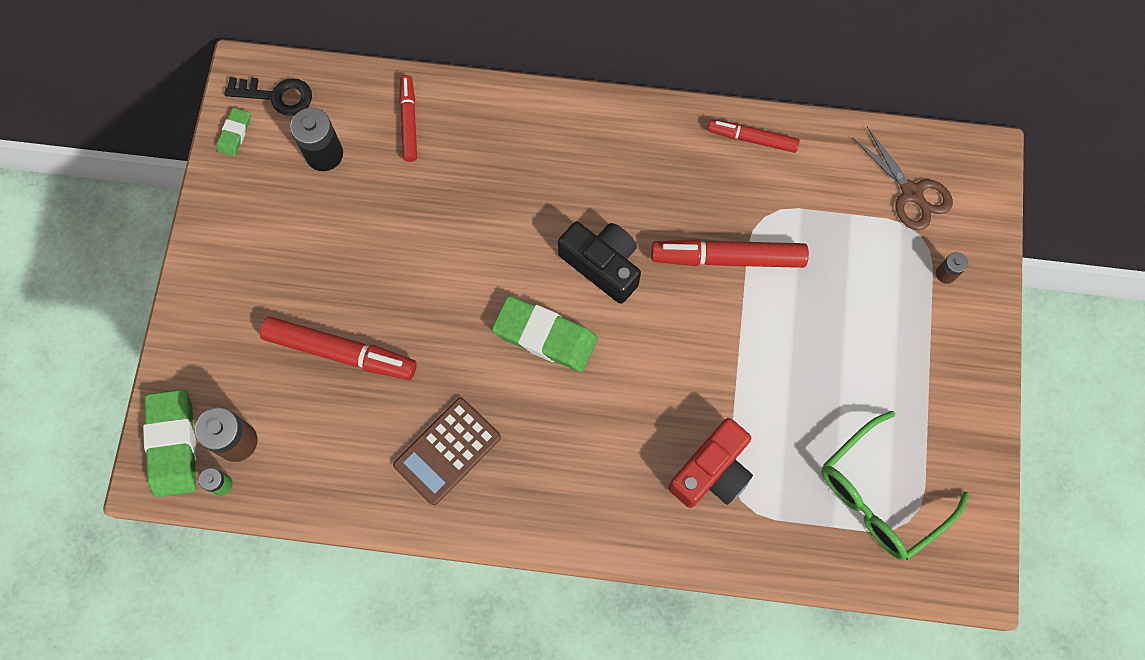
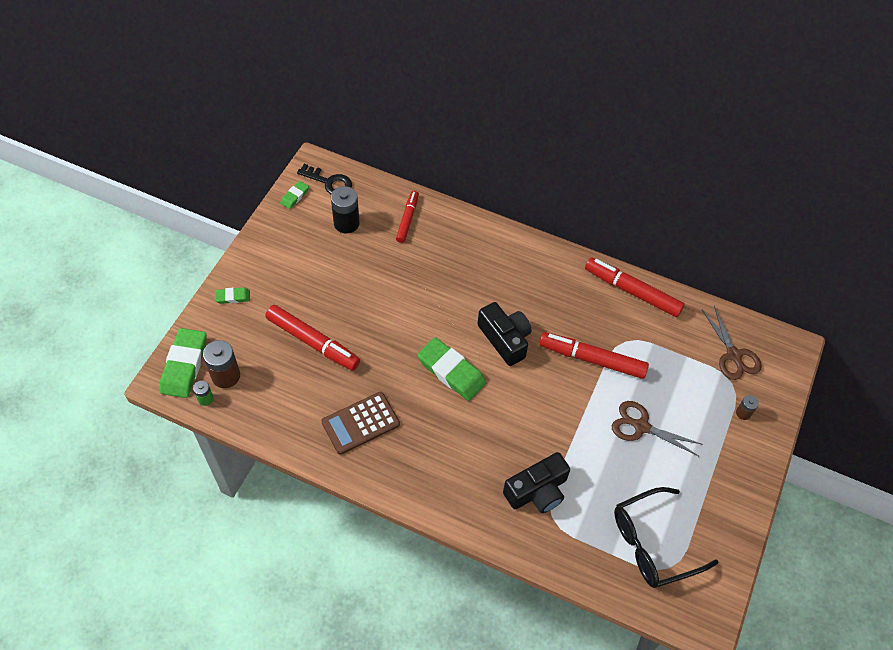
camera: 15 degrees right, 15 degrees down
red camera [668,418,753,508] -> black camera [503,452,570,513]
red marker [708,120,800,153] -> red marker [585,257,685,317], size x1.64
green glasses [822,411,969,560] -> black glasses [614,487,718,588]
none -> green eraser [215,287,250,304]
none -> brown scissors [612,401,703,456]

